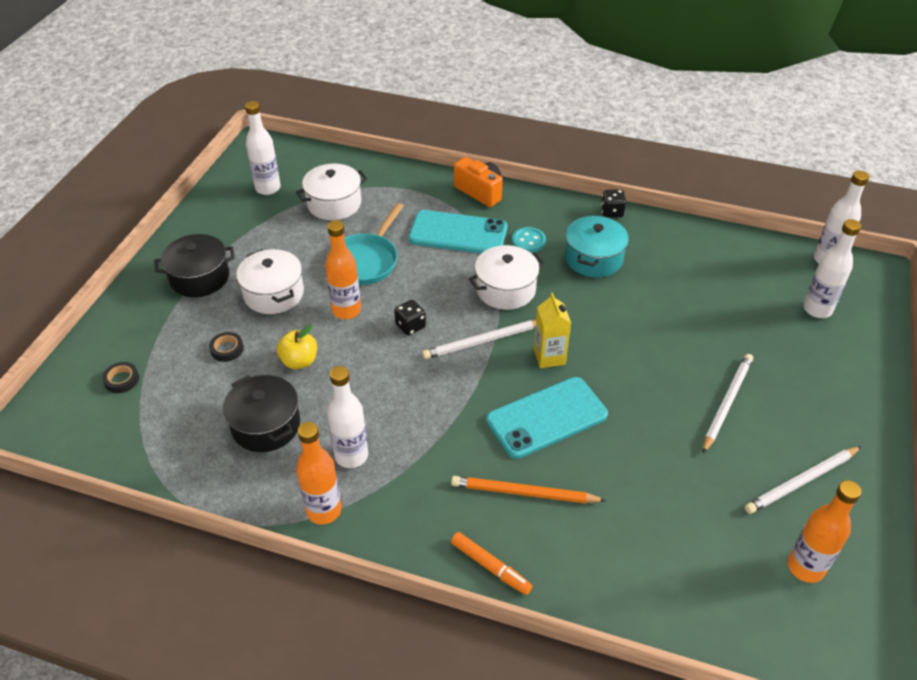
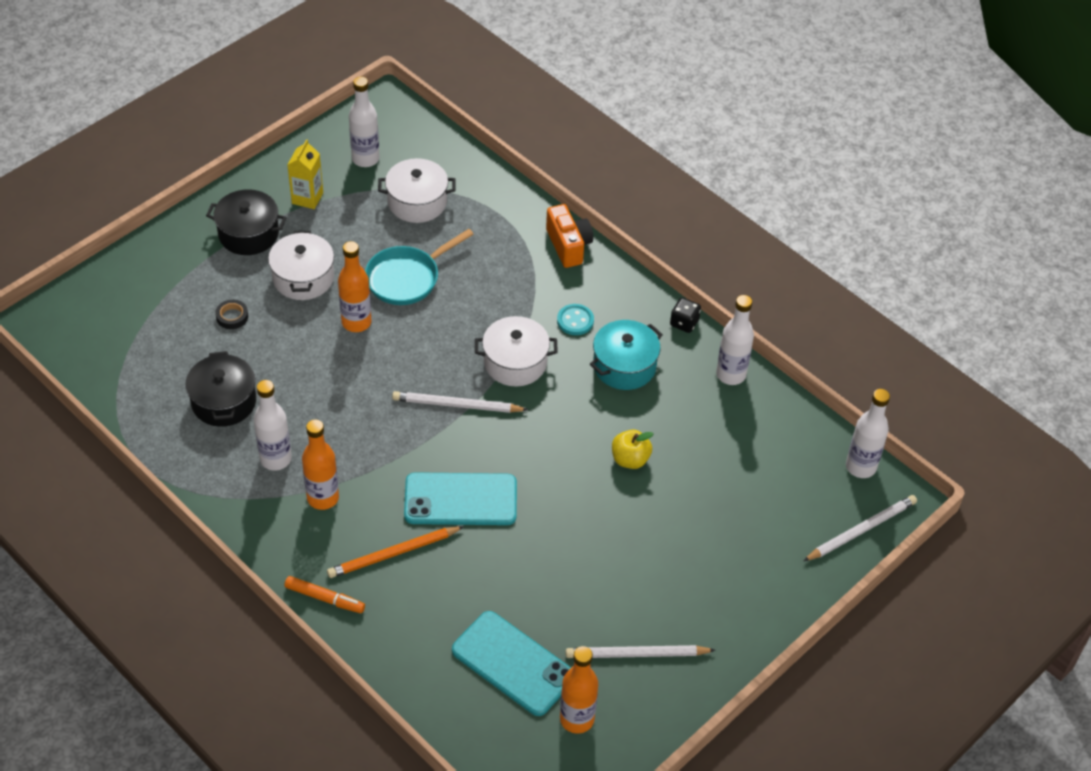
camera: 25 degrees right, 5 degrees up
black tape [102,362,139,393] -> none
yellow apple [277,325,317,369] -> yellow apple moved to [612,430,654,469]
orange bottle [296,422,342,525] -> orange bottle moved to [302,419,339,510]
black dice [394,300,426,336] -> none
turquoise phone [409,210,507,254] -> turquoise phone moved to [452,611,571,716]
orange pencil [451,476,607,503] -> orange pencil turned 60 degrees counterclockwise [327,526,464,578]
orange marker [451,532,533,595] -> orange marker turned 45 degrees counterclockwise [284,576,365,613]
yellow carton [534,293,571,368] -> yellow carton moved to [287,139,323,209]
white pencil [703,354,753,453] -> white pencil moved to [803,495,917,561]
white bottle [803,219,861,318] -> white bottle moved to [716,295,754,385]

